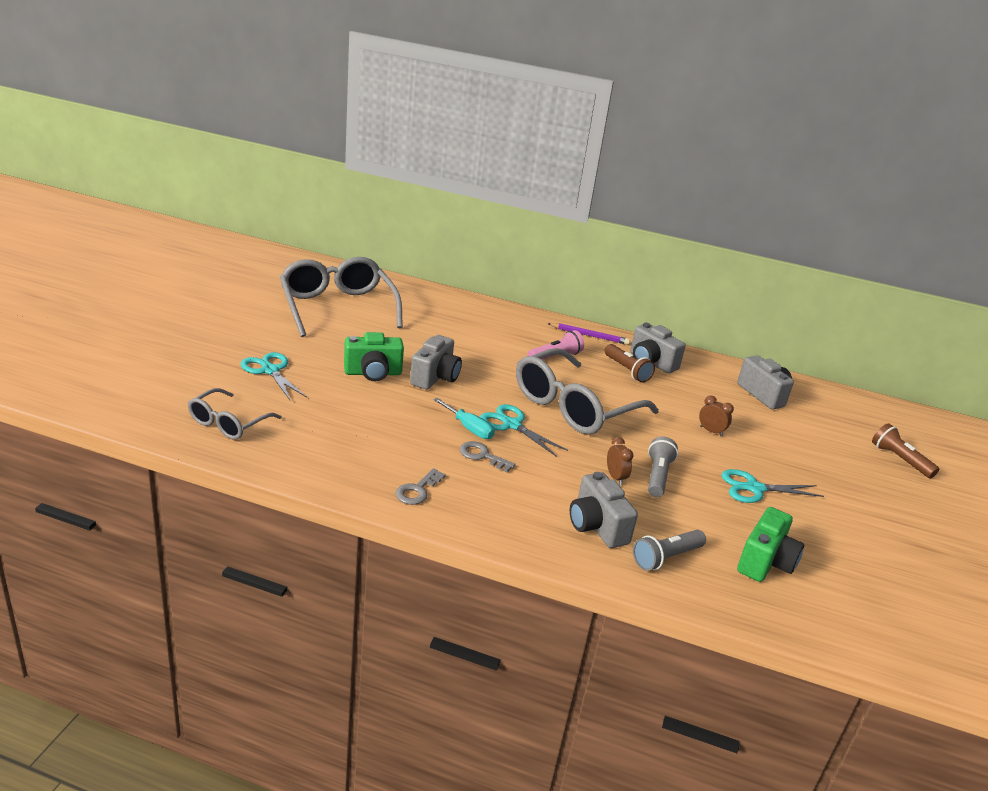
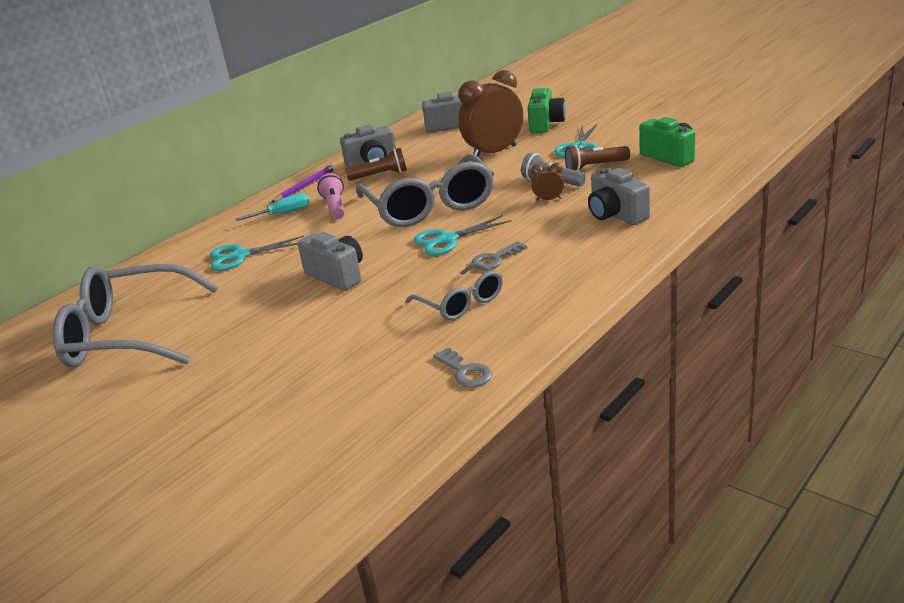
camera: 60 degrees left, 0 degrees up
grey glasses [188,388,282,440] -> grey glasses moved to [405,263,503,321]
turquoise scissors [241,352,307,400] -> turquoise scissors moved to [210,235,304,271]
green camera [344,332,404,381] -> green camera moved to [528,88,566,133]
grey key [395,468,446,505] -> grey key moved to [433,347,492,387]
turquoise screwdriver [433,398,495,439] -> turquoise screwdriver moved to [236,193,309,221]
grey camera [570,472,638,548] -> grey camera turned 60 degrees clockwise [588,167,650,225]
grey flashlight [633,530,706,571] -> none
brown clock [699,395,734,436] -> brown clock [458,70,523,157], size x2.32
brown flashlight [872,423,939,478] -> brown flashlight moved to [565,145,630,171]

